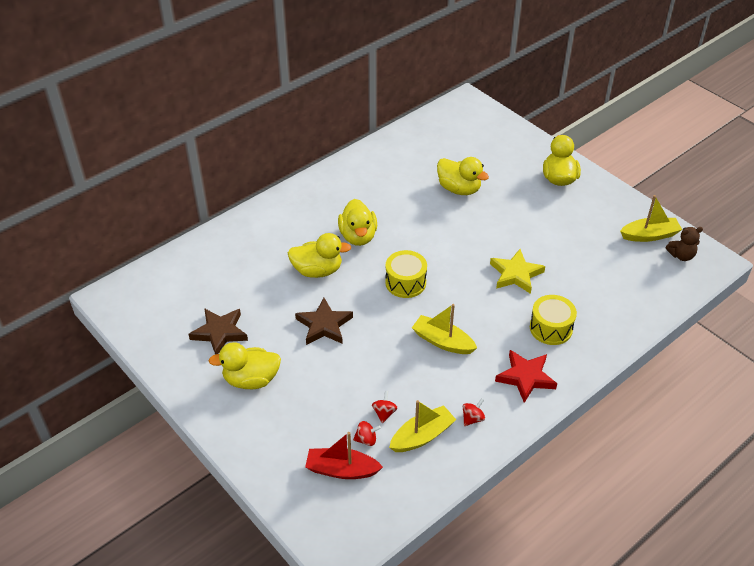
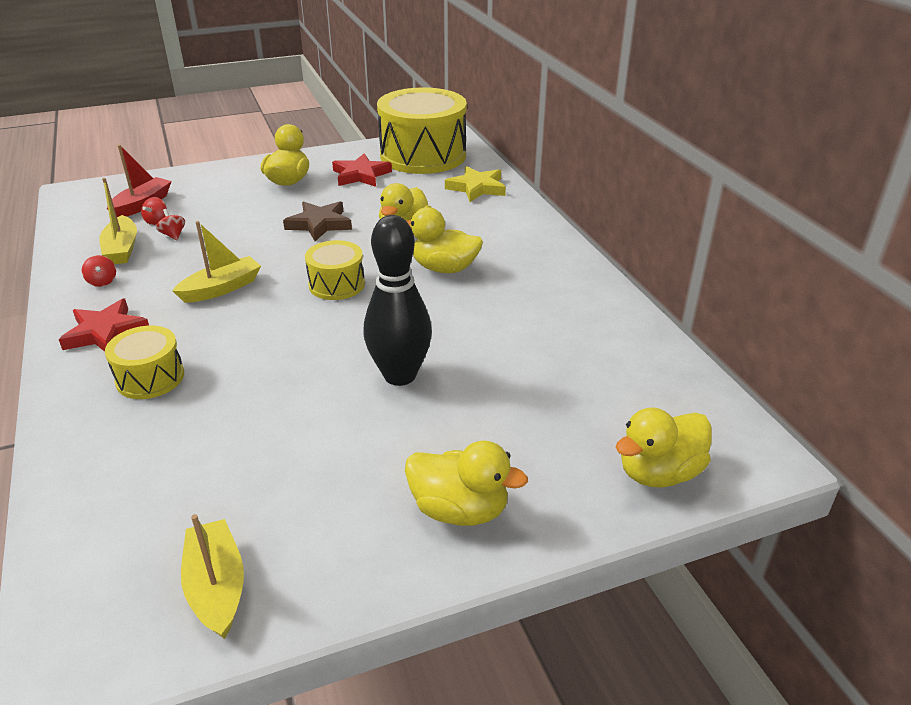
camera: 110 degrees right, 10 degrees down
brown star [189,308,248,354] -> red star [332,153,392,187]
red spinning top [372,391,398,424] -> red spinning top turned 150 degrees counterclockwise [156,209,185,241]
yellow duck [437,157,489,195] -> yellow duck moved to [616,407,712,488]
yellow star [490,249,545,294] -> yellow star moved to [445,166,506,202]
yellow boat [620,195,682,242] -> yellow boat turned 150 degrees clockwise [181,514,244,639]
brown teddy bear [666,227,703,261] -> none
none -> black bowling pin [363,215,432,386]
none -> yellow drum [377,87,467,174]

